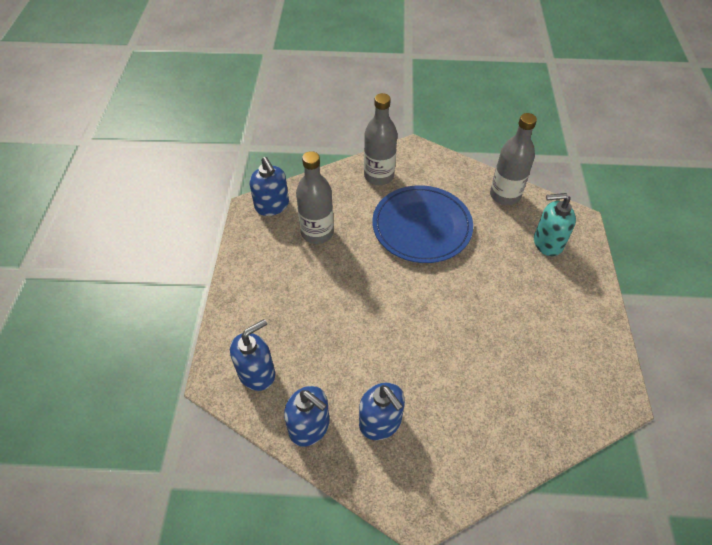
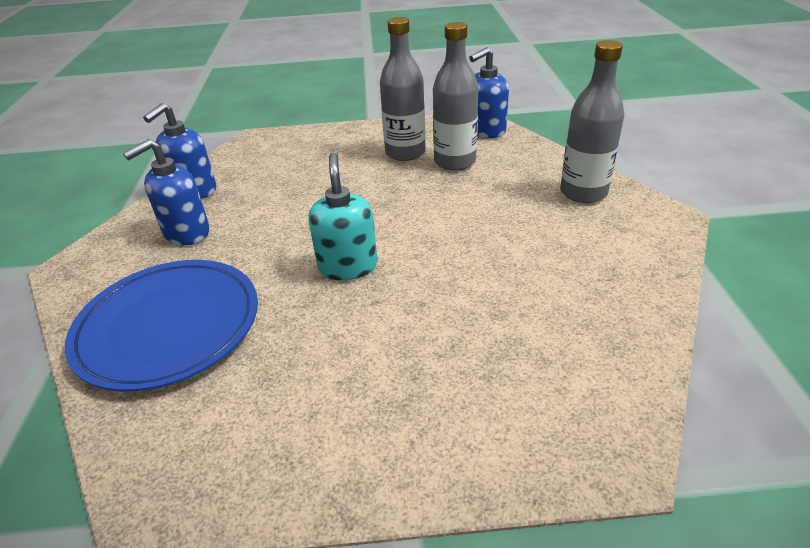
camera: 85 degrees right, 15 degrees down
blue soap dispenser [230,319,275,391] -> none
blue plate [372,185,473,263] -> blue plate moved to [65,260,258,391]
grey bottle [490,113,537,205] -> grey bottle moved to [380,17,425,161]
turquoise soap dispenser [534,193,576,256] -> turquoise soap dispenser moved to [308,153,377,280]

